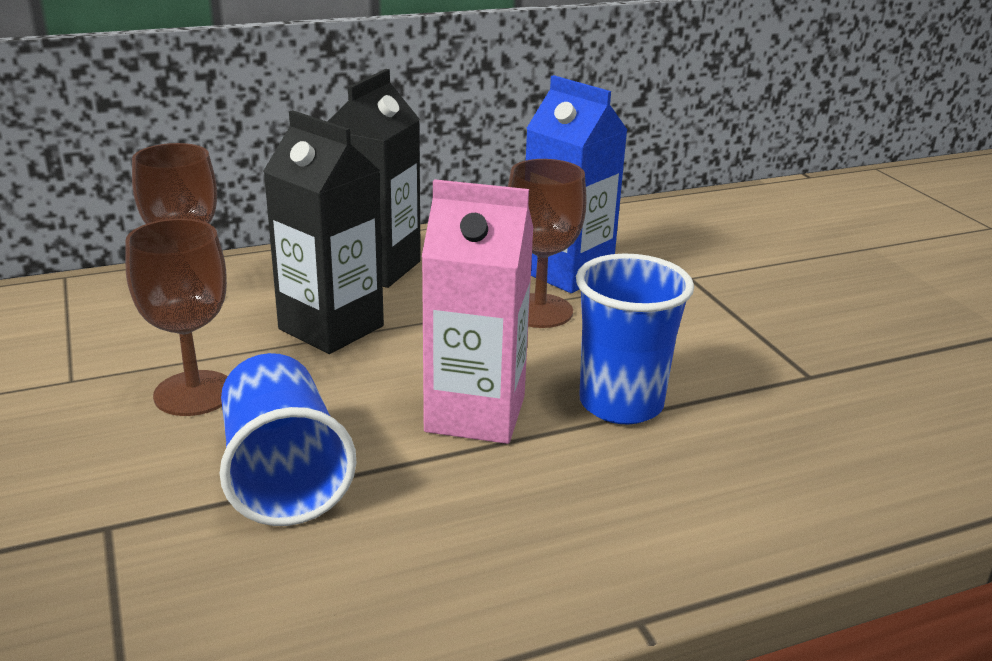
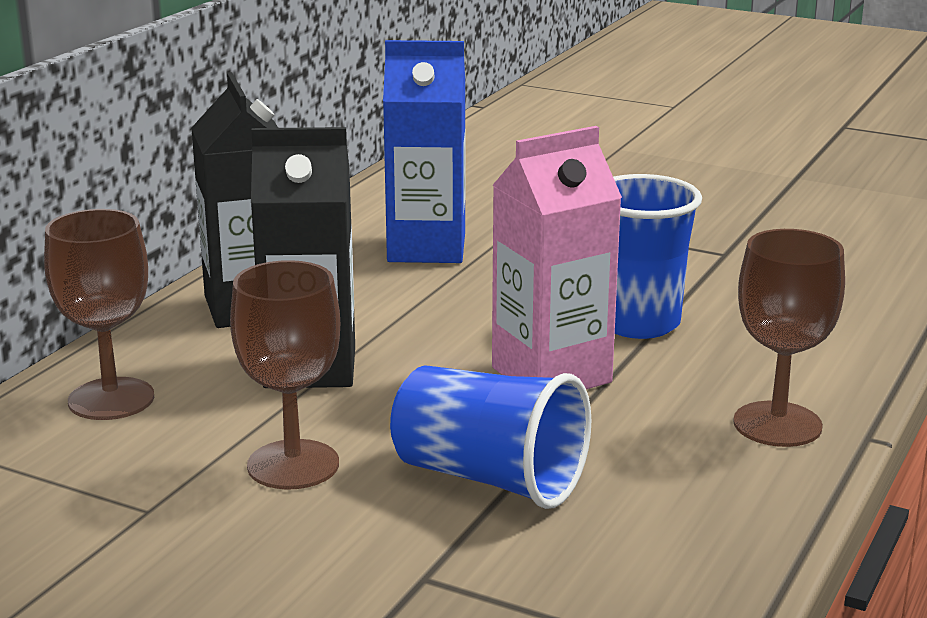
camera: 40 degrees left, 5 degrees down
brown goblet [508,159,587,328] -> brown goblet moved to [733,229,845,447]

